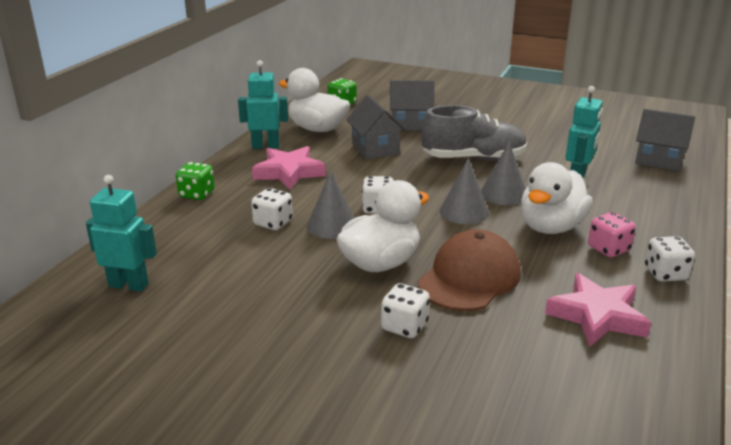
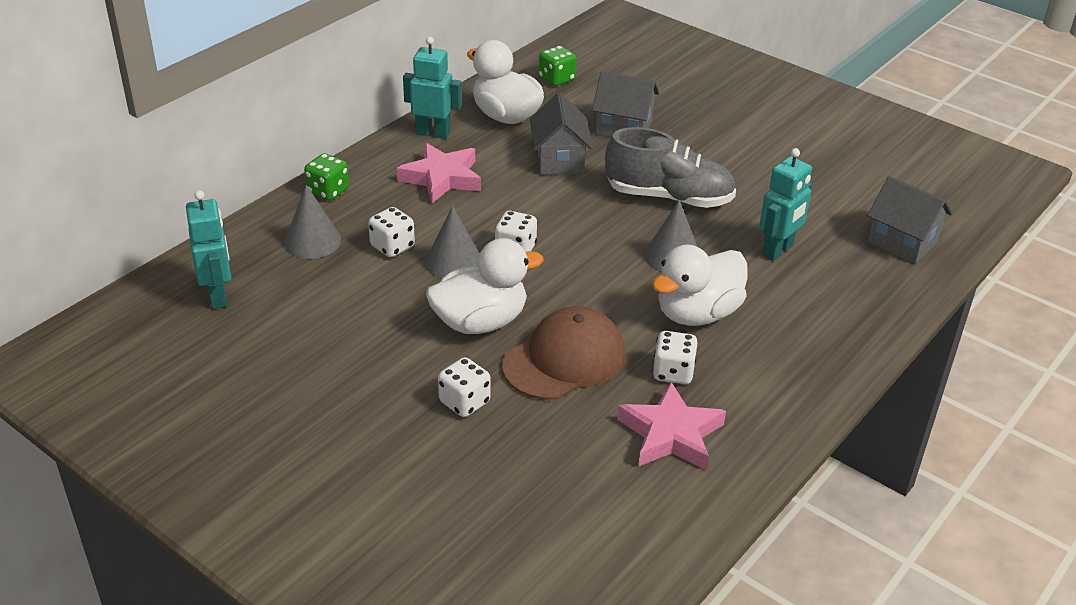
camera: 15 degrees right, 10 degrees up
turquoise robot [86,175,157,292] -> turquoise robot turned 45 degrees clockwise [186,190,231,309]
grey cone [440,158,489,224] -> grey cone moved to [284,185,341,259]
pink dice [588,212,636,258] -> none
white dice [645,236,695,282] -> white dice moved to [652,331,698,384]

